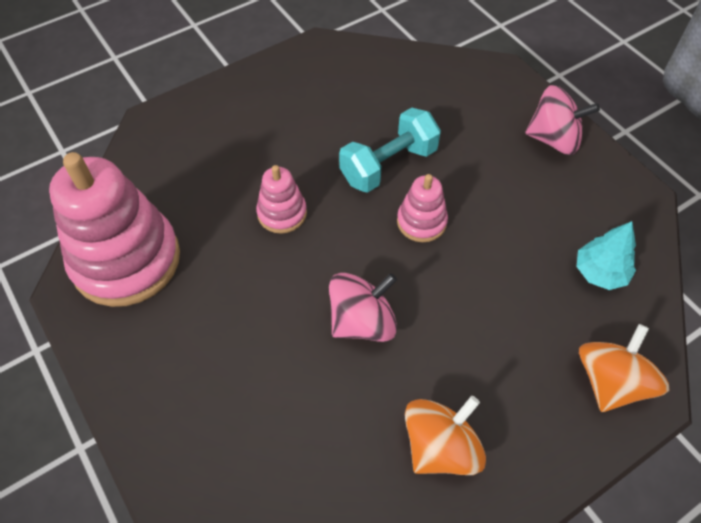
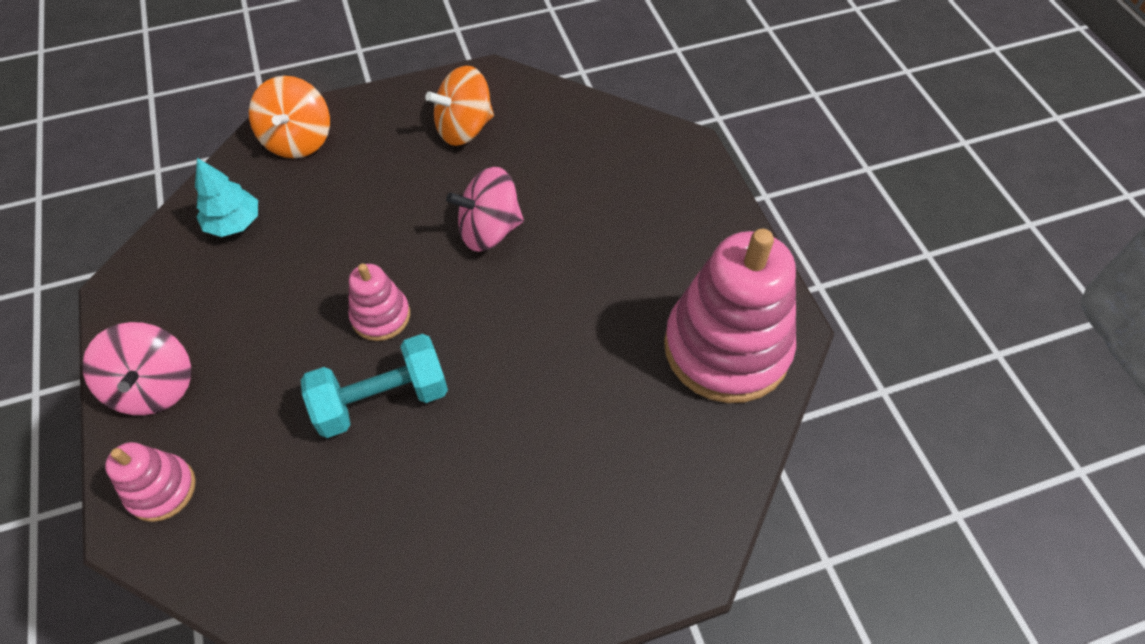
camera: 165 degrees left, 0 degrees up
pink stacking toy [256,165,307,234] -> pink stacking toy moved to [105,442,196,522]
pink spinning top [525,85,600,155] -> pink spinning top turned 135 degrees counterclockwise [82,322,191,415]
orange spinning top [579,324,670,412] -> orange spinning top turned 45 degrees counterclockwise [249,76,330,158]

